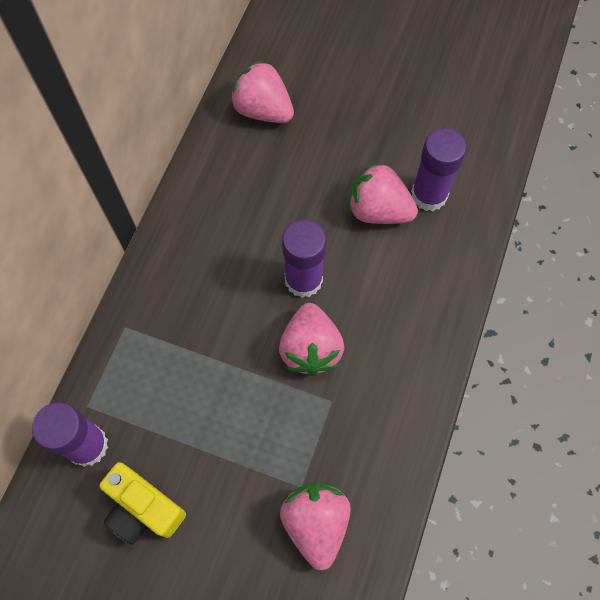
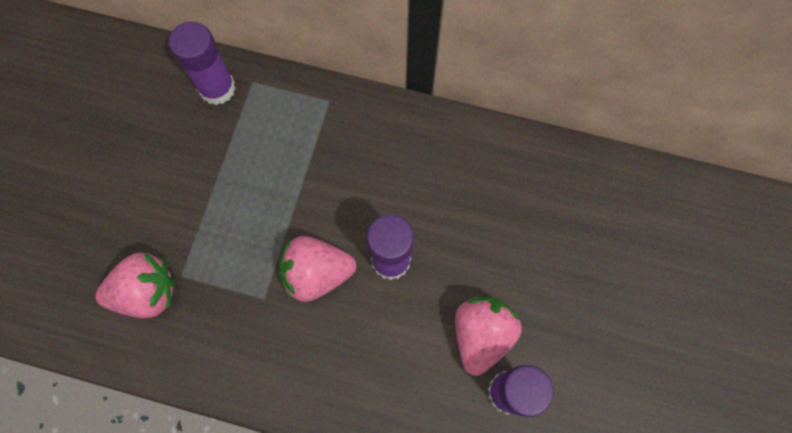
camera: 85 degrees right, 5 degrees up
yellow camera [100,462,186,545] -> none
pink strawberry [230,60,294,123] -> none

